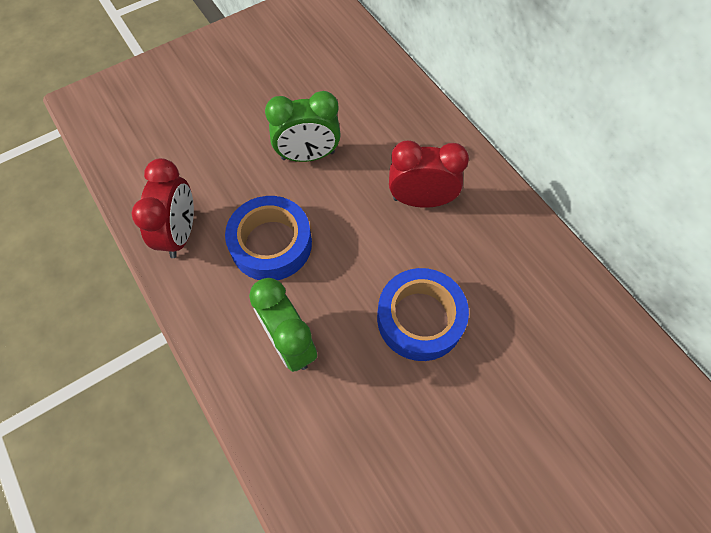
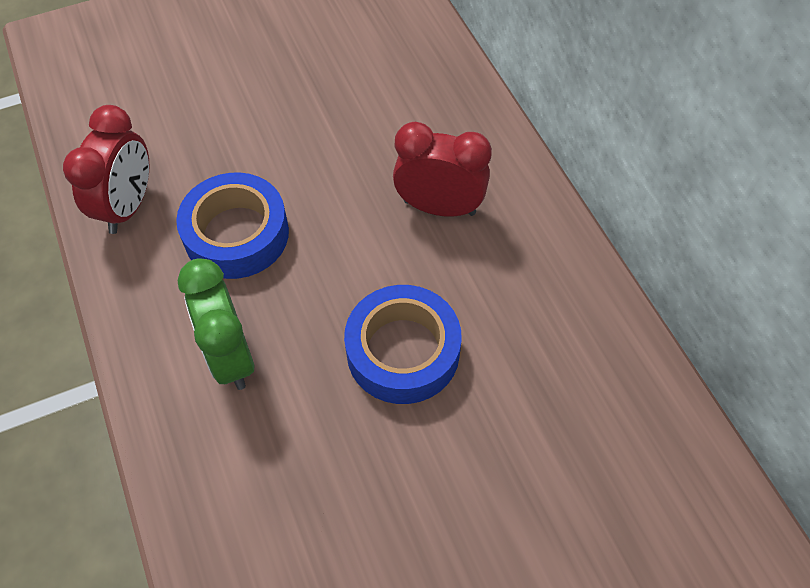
camera: 10 degrees right, 5 degrees down
green clock [265,91,341,162] -> none

